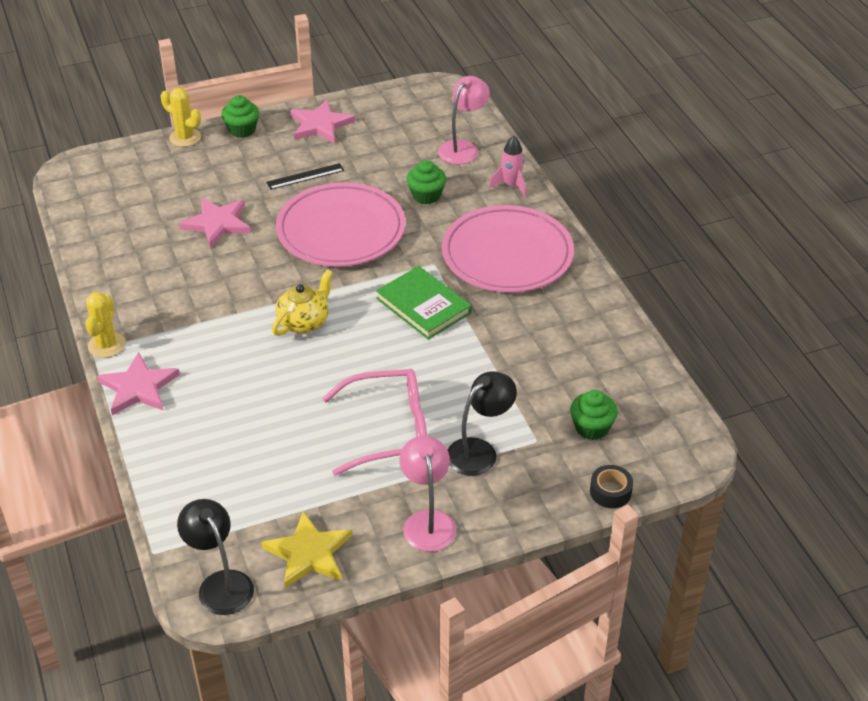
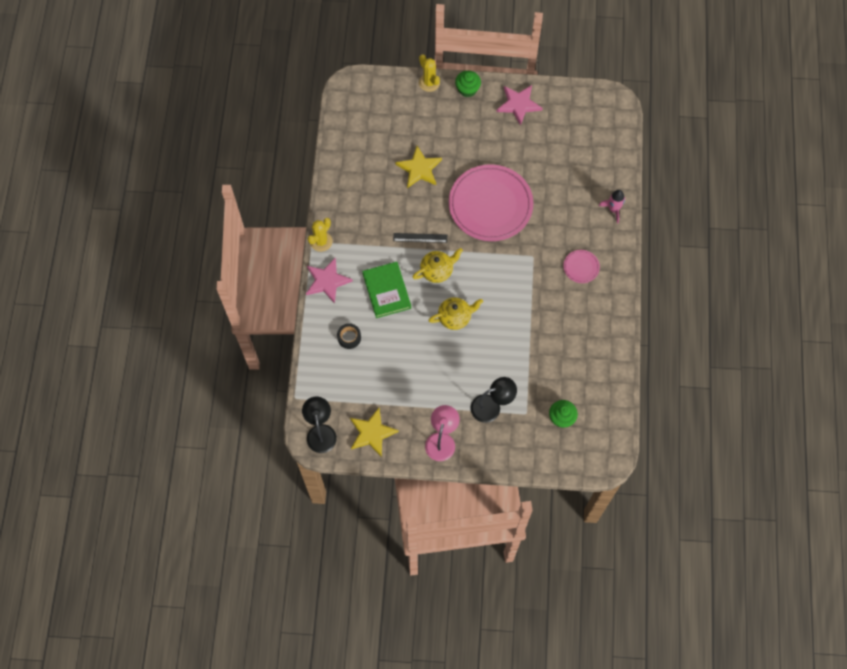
camera: 25 degrees right, 25 degrees up
pink star [179,198,251,248] -> yellow star [396,146,442,188]
black ruler [266,163,344,190] -> black ruler moved to [393,233,447,243]
pink glasses [322,369,427,476] -> none
green book [376,266,471,340] -> green book moved to [362,262,411,318]
green cupcake [407,160,446,204] -> none
pink lamp [438,76,490,164] -> none
pink plate [442,205,574,292] -> pink plate [563,250,600,283], size x0.42
black tape [590,465,633,508] -> black tape moved to [337,323,361,349]
none -> yellow teapot [428,297,483,330]

